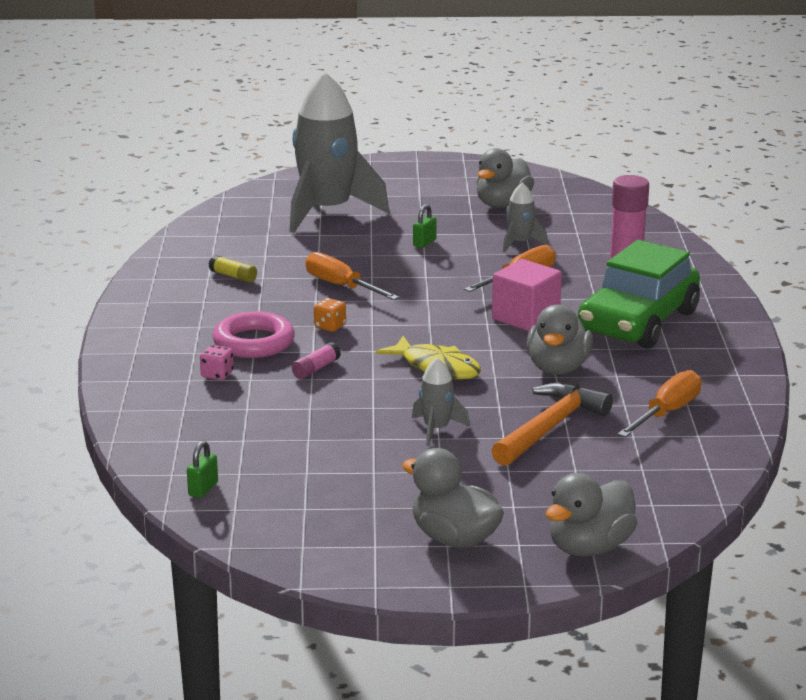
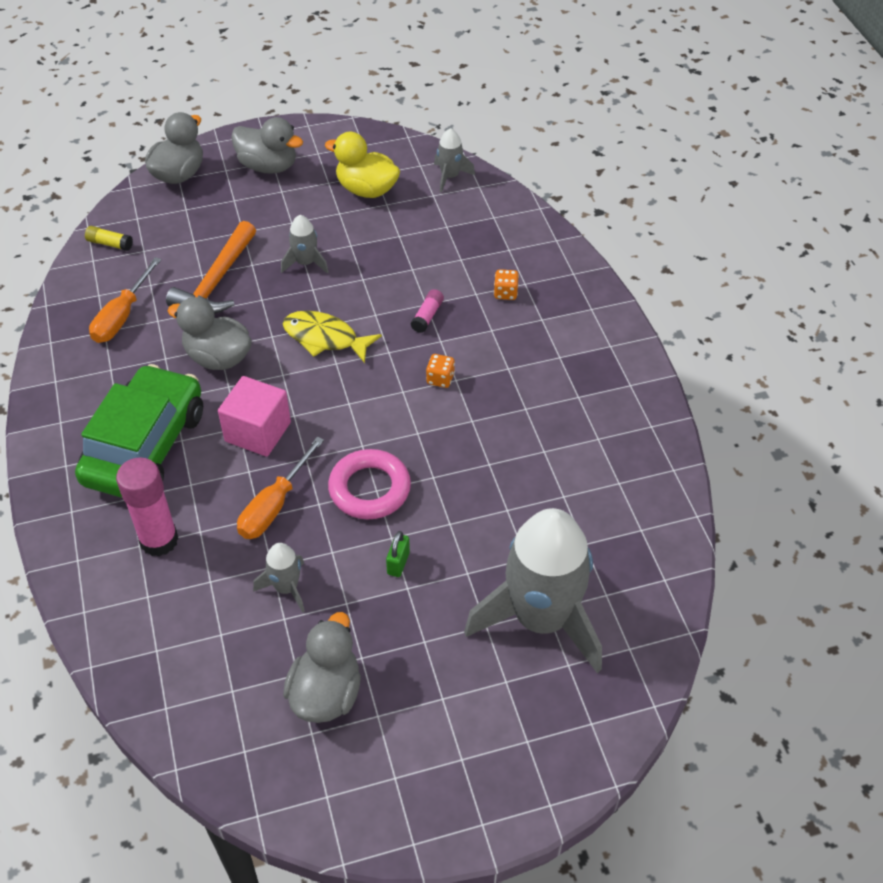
camera: 165 degrees right, 25 degrees up
green padlock [187,441,218,498] -> grey rocket [434,128,475,193]
pink dice [200,345,234,380] -> orange dice [494,269,519,300]
yellow glue stick [209,255,257,283] -> yellow glue stick moved to [85,226,133,251]
pink ring [212,311,295,358] -> pink ring moved to [328,449,411,519]
orange screwdriver [305,252,400,300] -> none
grey duck [527,305,593,375] -> grey duck turned 60 degrees counterclockwise [167,297,252,370]
none -> yellow duck [325,132,400,198]

